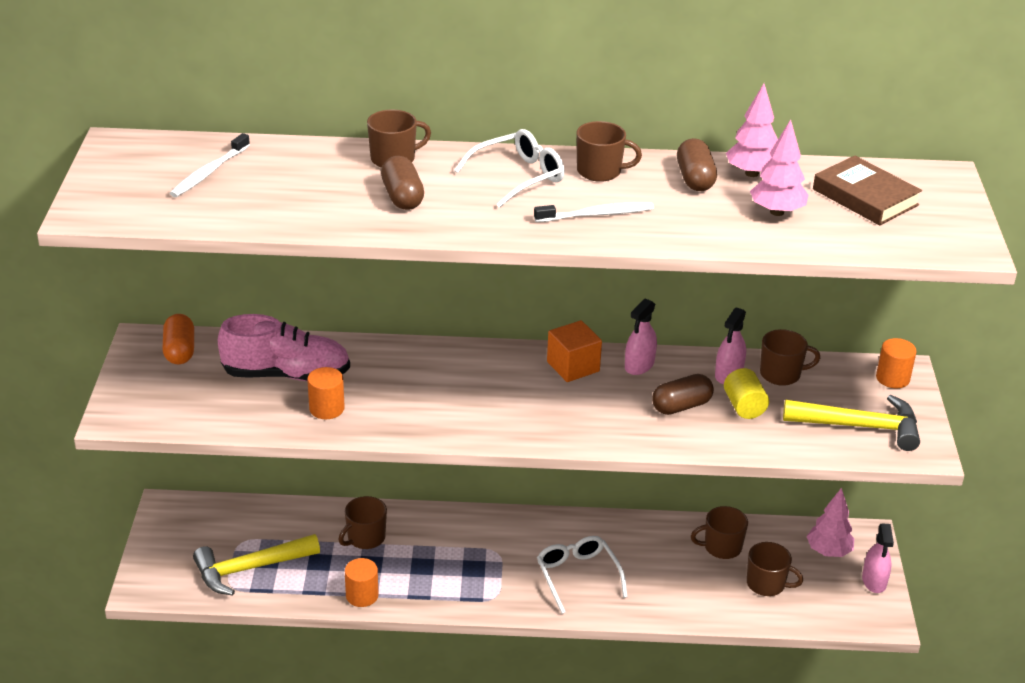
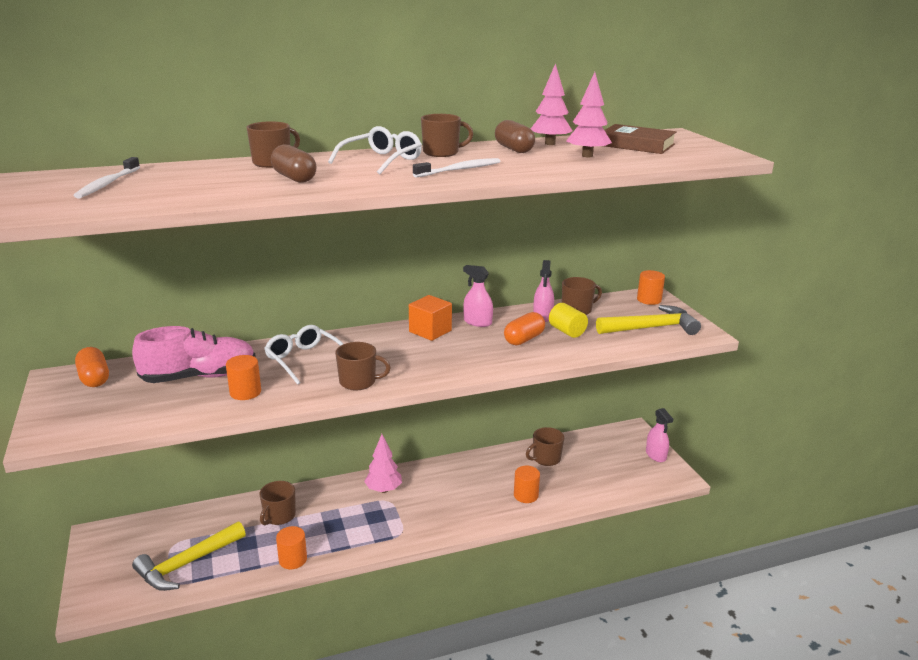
camera: 20 degrees left, 10 degrees down
white glasses [537,536,627,614] -> white glasses moved to [264,325,343,385]
pink spray bottle [625,299,657,375] -> pink spray bottle turned 105 degrees clockwise [463,265,493,327]
brown capsule [652,374,714,415] -> orange capsule [504,312,545,345]
brown mug [747,542,803,596] -> brown mug moved to [335,342,391,390]
pink tree [806,487,854,557] -> pink tree moved to [364,434,402,493]
none -> orange cylinder [514,466,540,503]

